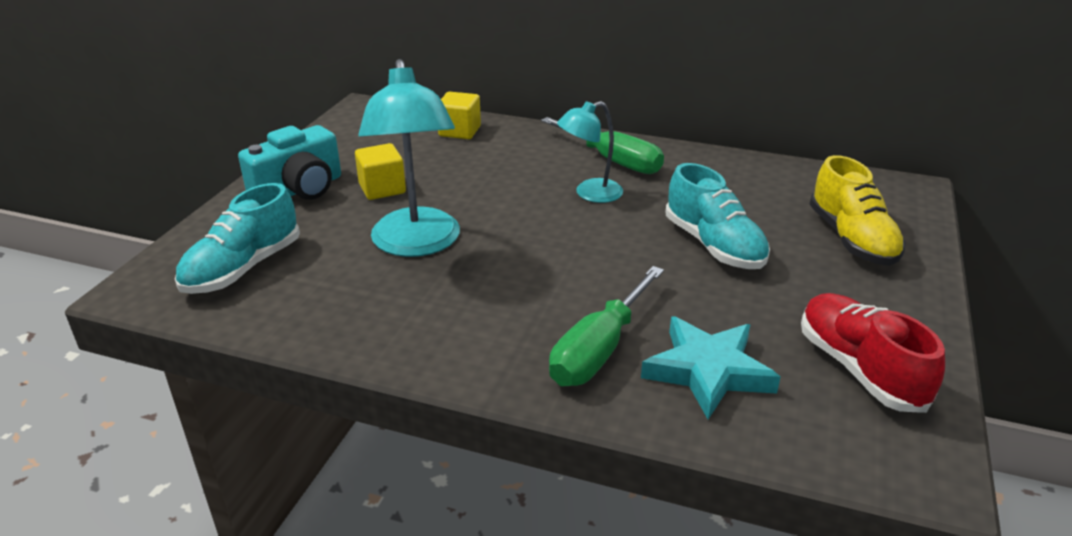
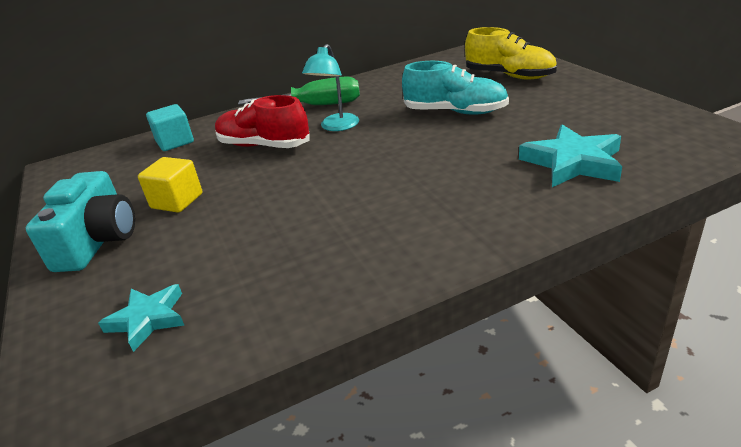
camera: 40 degrees left, 0 degrees up
turquoise shoe [175,183,300,294] -> turquoise star [98,284,184,352]
turquoise lamp [358,59,460,257] -> none
yellow cube [438,92,481,139] -> turquoise cube [146,104,194,151]
green screwdriver [549,266,664,386] -> none
red shoe [801,293,945,413] -> red shoe moved to [215,95,310,148]

